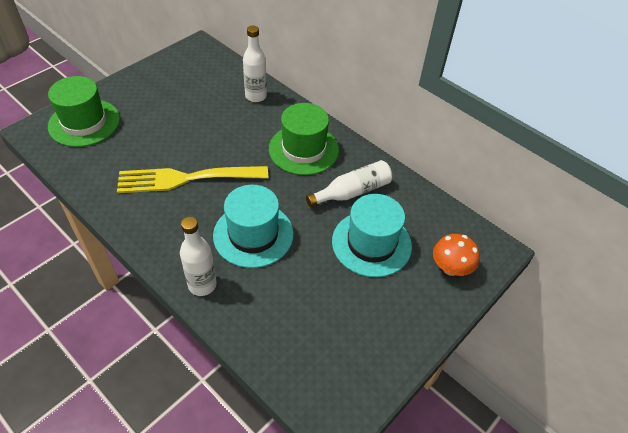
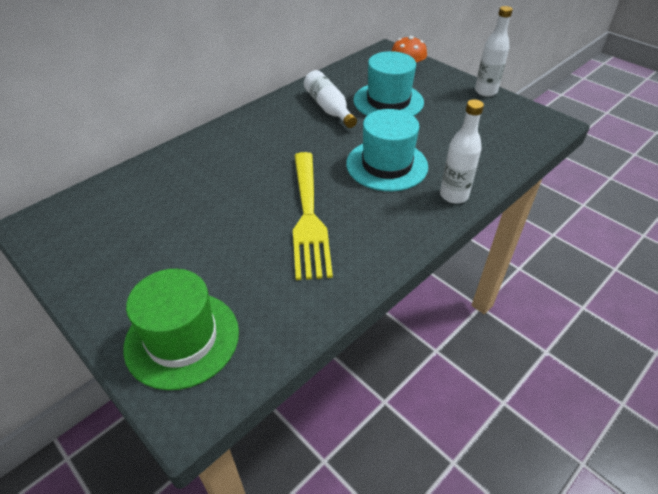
camera: 85 degrees left, 5 degrees down
white bottle [243,26,267,102] -> white bottle moved to [475,6,513,97]
green hat [269,103,339,175] -> none

